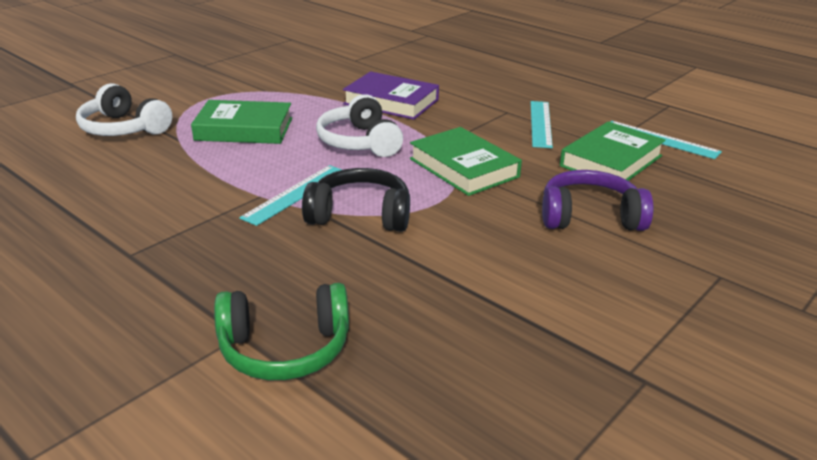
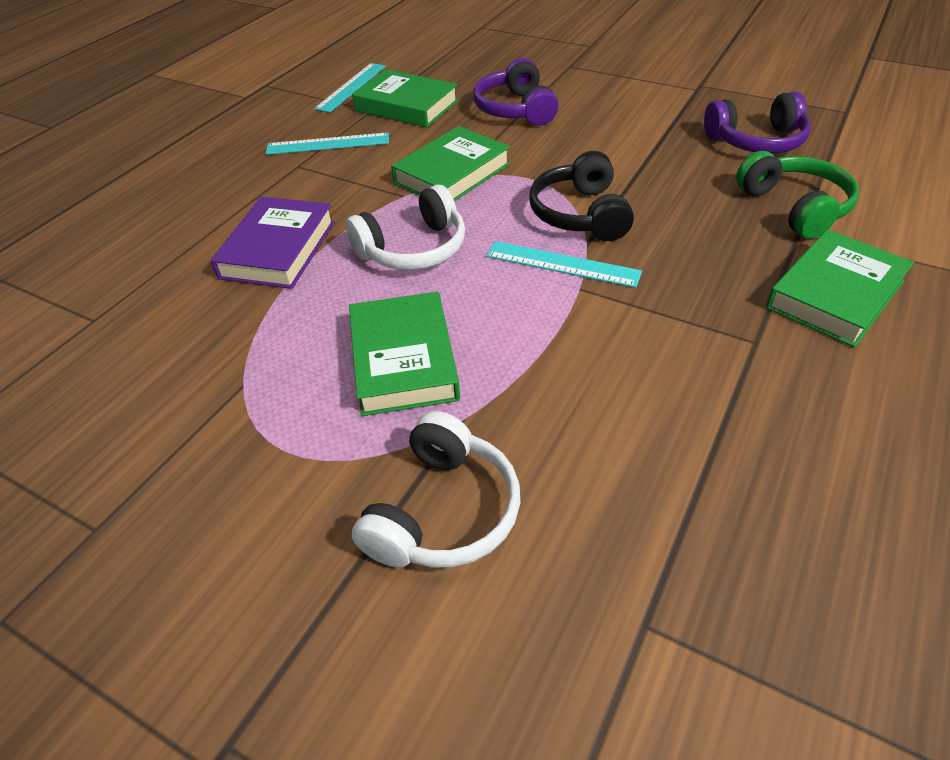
camera: 100 degrees left, 15 degrees up
none -> purple headphones [704,91,811,153]
none -> green book [766,229,914,347]

